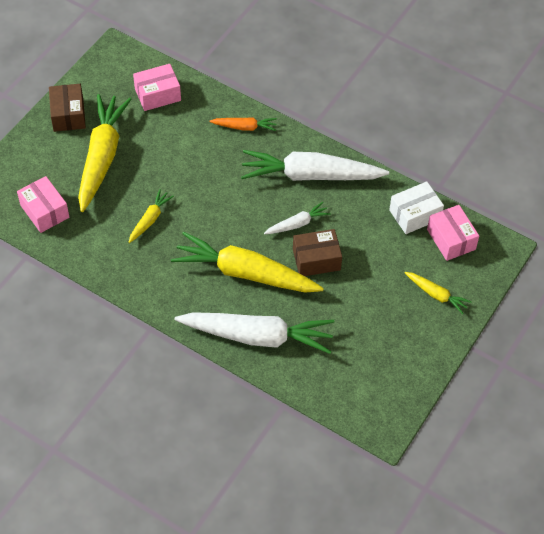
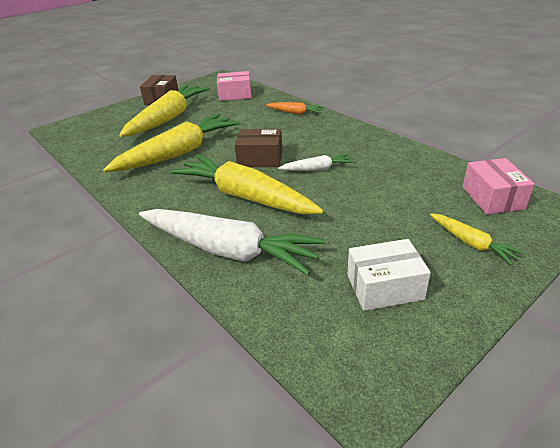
camera: 20 degrees right, 20 degrees down
pink box [17,176,70,233] -> none
yellow carrot [128,189,174,243] -> yellow carrot [103,113,240,172], size x2.13
white carrot [241,150,389,181] -> none
brown box [293,229,342,276] -> brown box moved to [235,129,282,167]
white box [389,181,444,234] -> white box moved to [347,239,431,311]

